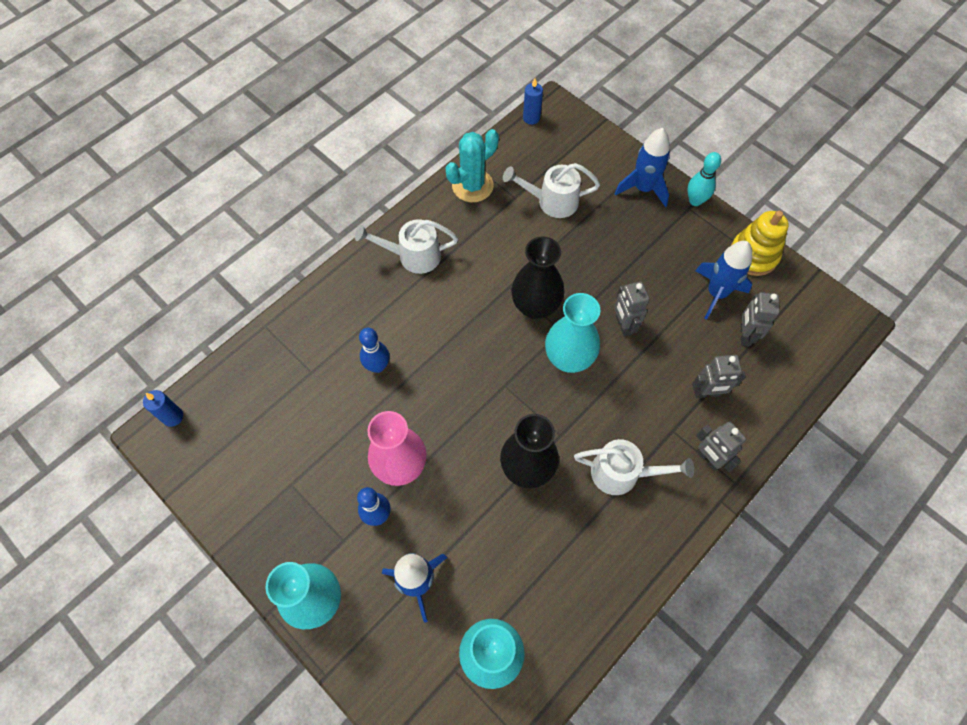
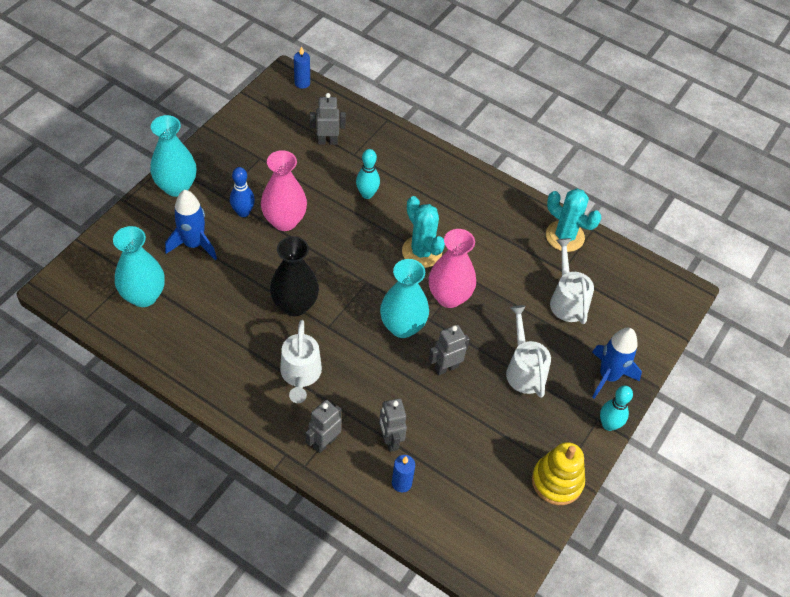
camera: 75 degrees right, 10 degrees down
white watering can [355,219,458,274] -> white watering can moved to [506,305,551,398]
blue bowling pin [359,328,389,373] -> turquoise bowling pin [356,149,380,199]
black vase [511,236,564,319] -> pink vase [429,229,476,308]
blue candle [523,78,543,125] -> blue candle moved to [392,455,415,492]
blue rocket [695,241,752,319] -> none
grey robot [741,292,780,346] -> grey robot moved to [310,93,346,145]
none -> turquoise cactus [402,196,445,268]

